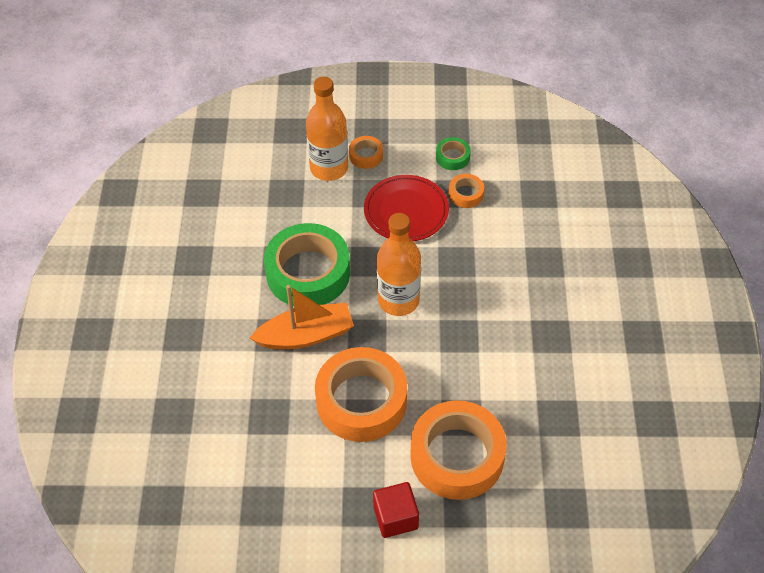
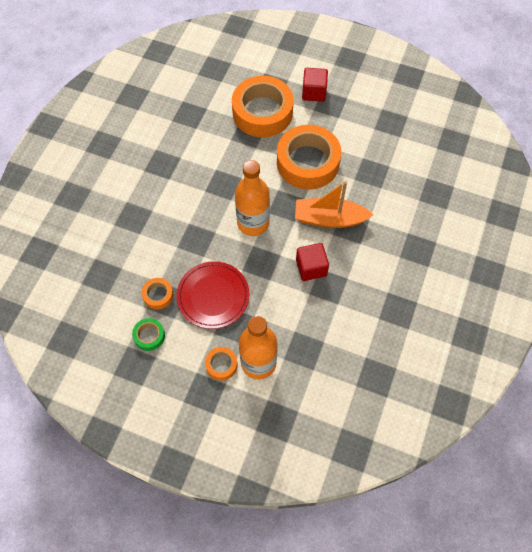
camera: 160 degrees left, 10 degrees up
green tape [264,223,350,306] -> red cube [296,243,329,281]

